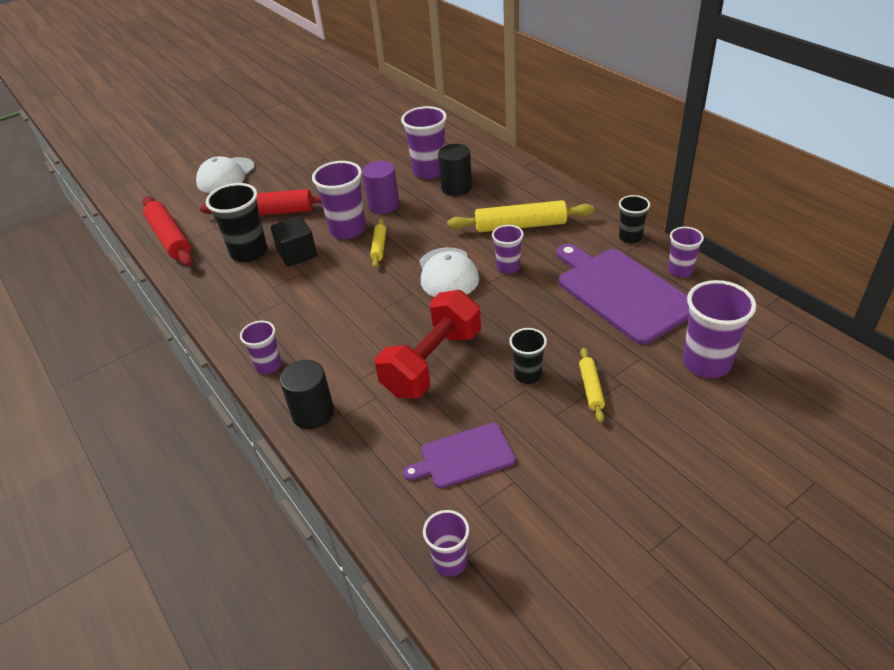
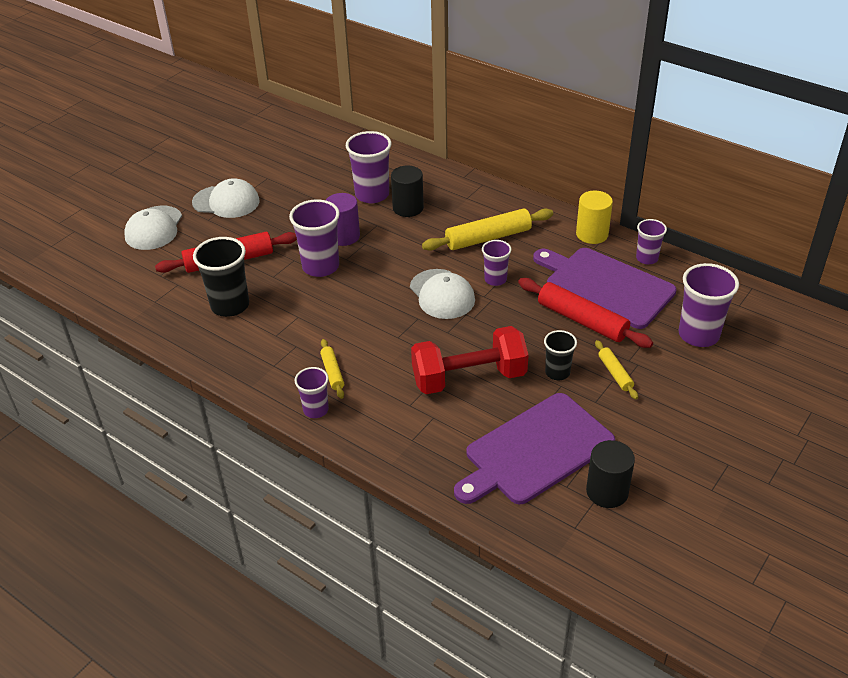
camera: 20 degrees left, 0 degrees up
red rolling pin [143,196,193,267] -> red rolling pin moved to [518,278,653,348]
black cube [271,216,317,267] -> none
black cylinder [280,360,334,429] -> black cylinder moved to [586,440,635,508]
yellow rolling pin [370,219,386,268] -> yellow rolling pin moved to [320,339,344,399]
red dumbbell [375,290,481,398] -> red dumbbell turned 60 degrees clockwise [411,326,528,394]
purple cutting board [403,423,516,488] -> purple cutting board [454,393,615,504], size x1.78
purple cup [423,510,469,577] -> none
black cup [619,195,650,243] -> yellow cylinder [576,191,613,244]
none -> white cap [192,179,260,218]

